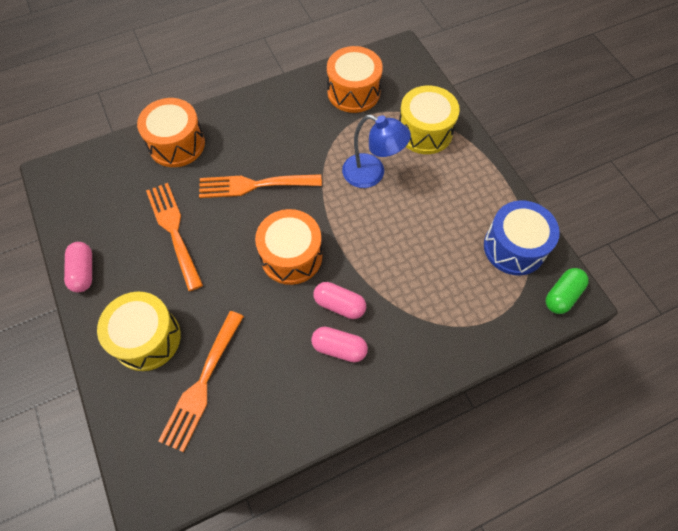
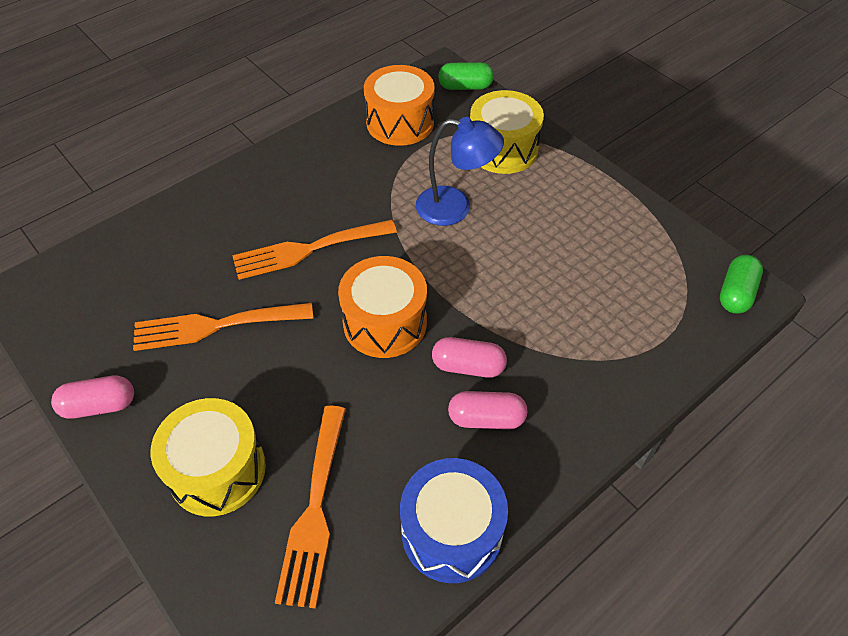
camera: 15 degrees left, 10 degrees down
pink capsule [64,242,92,292] -> pink capsule turned 75 degrees counterclockwise [51,376,134,419]
orange drum [137,98,205,167] -> none
orange fork [146,183,203,291] -> orange fork turned 60 degrees counterclockwise [133,303,313,351]
blue drum [484,200,560,276] -> blue drum moved to [400,458,508,583]
none -> green capsule [438,62,494,90]

